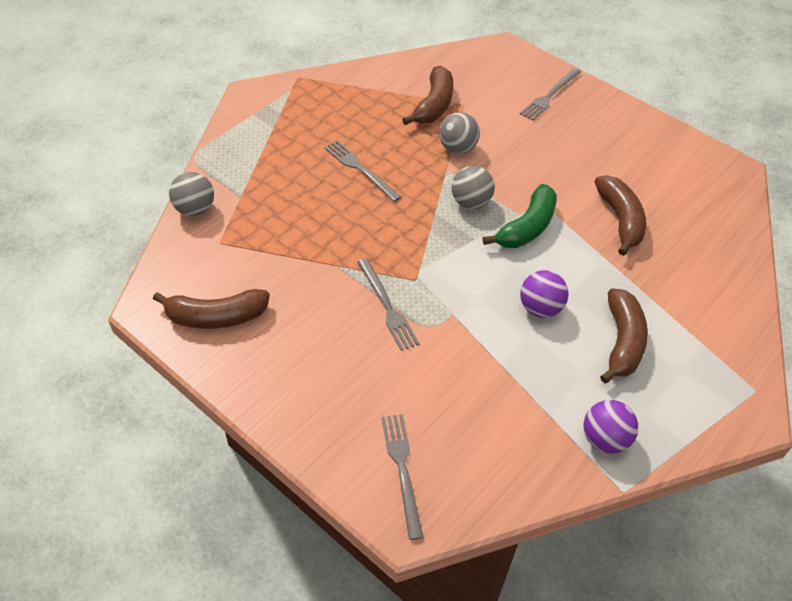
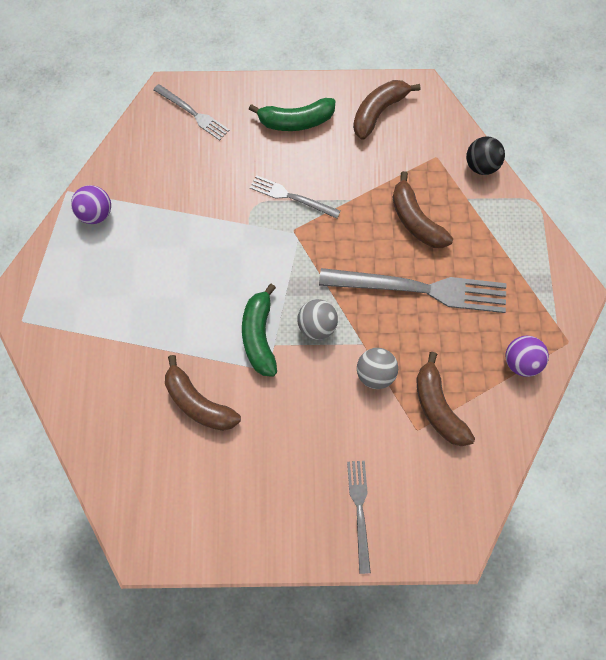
camera: 140 degrees right, 20 degrees up
grey ball [169,172,214,216] -> black ball [466,136,505,175]
grey fork [324,140,401,202] -> grey fork [319,268,507,313], size x1.90
purple ball [520,270,569,318] -> purple ball moved to [505,336,549,377]
brown banana [600,288,648,383] -> brown banana moved to [392,171,453,248]
none -> green banana [249,98,335,131]

